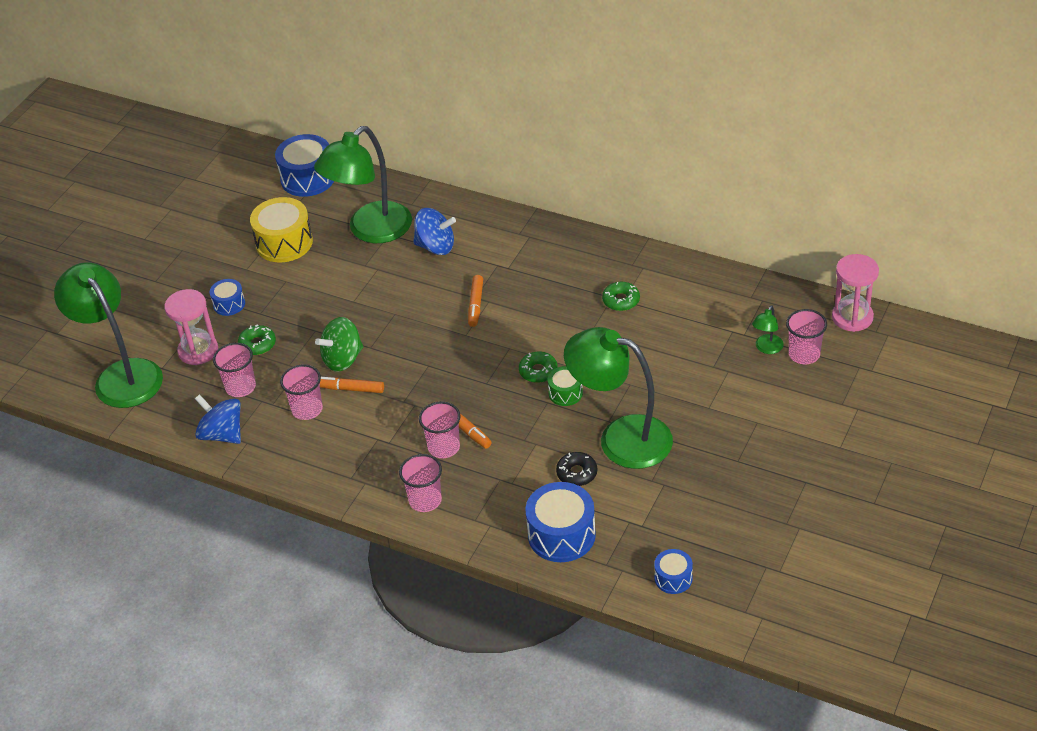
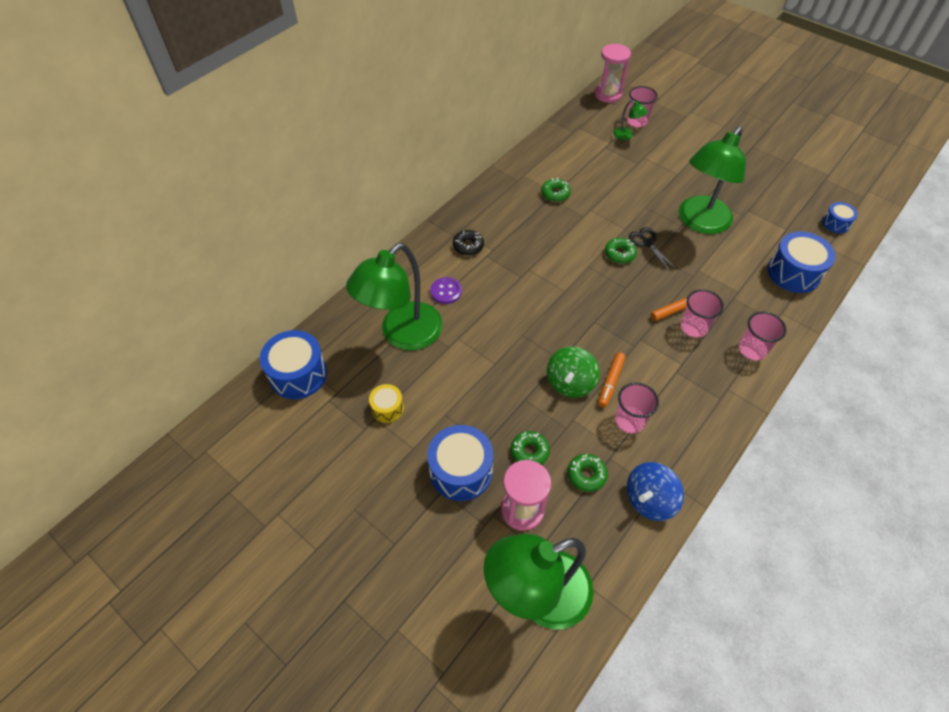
camera: 80 degrees left, 10 degrees up
blue drum [210,279,245,316] -> blue drum [427,425,493,501], size x1.84
pink cup [213,343,256,397] -> green donut [568,454,608,492]
yellow drum [250,197,313,262] -> yellow drum [369,384,404,423], size x0.54
green lamp [314,126,412,243] -> green lamp turned 75 degrees clockwise [346,243,443,350]
green spinning top [315,317,363,372] -> green spinning top turned 45 degrees clockwise [547,347,600,397]
blue spinning top [413,208,456,255] -> purple button [430,277,462,304]
orange marker [468,275,483,327] -> none
green drum [548,366,583,406] -> black scissors [629,227,676,270]
black donut [556,452,597,486] -> black donut moved to [453,230,484,256]

